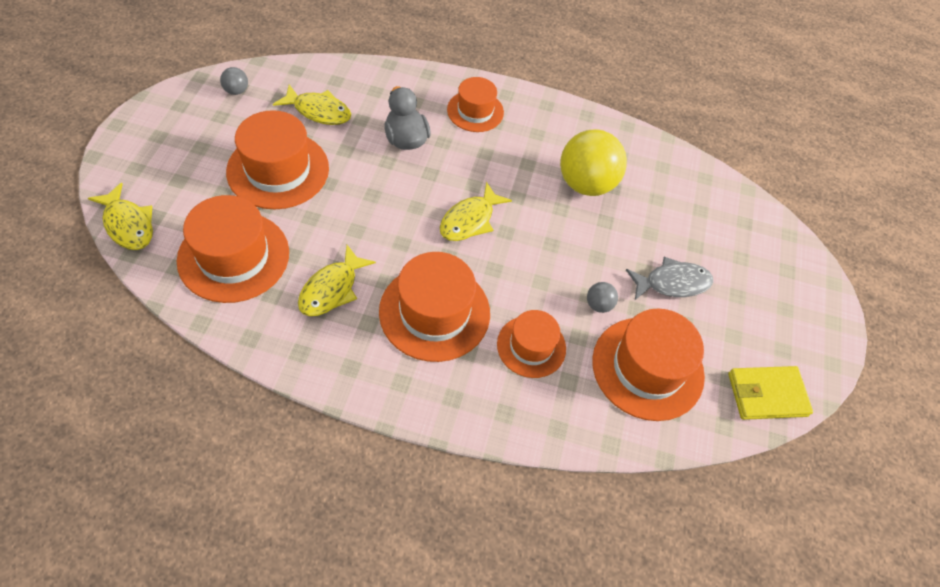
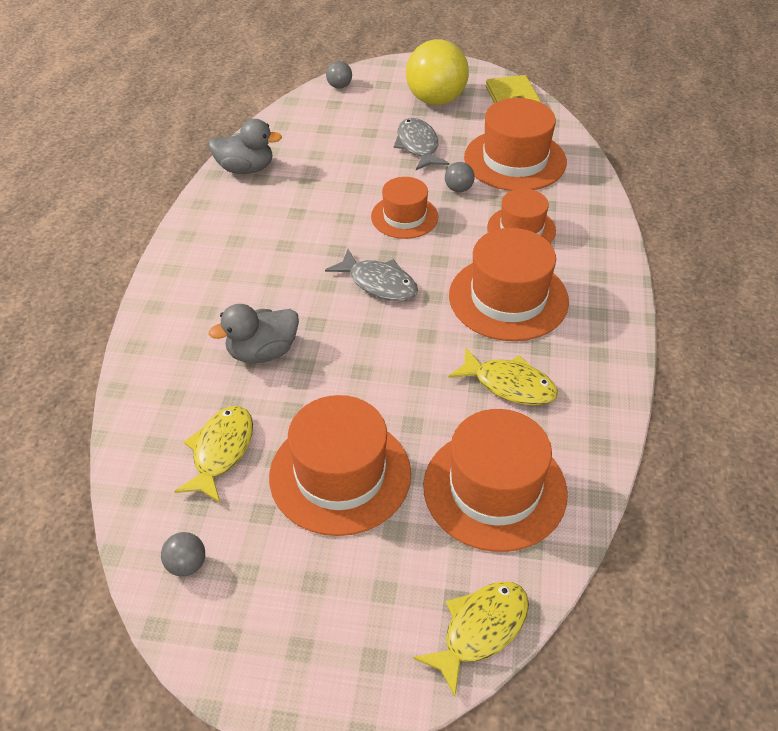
camera: 90 degrees left, 10 degrees down
yellow fish [440,182,512,241] -> grey fish [325,249,418,301]
orange hat [447,77,504,132] -> orange hat moved to [371,177,439,239]
yellow ball [560,129,627,196] -> yellow ball moved to [406,39,469,105]
none -> grey duck [208,119,282,174]
none -> grey ball [326,61,352,89]

